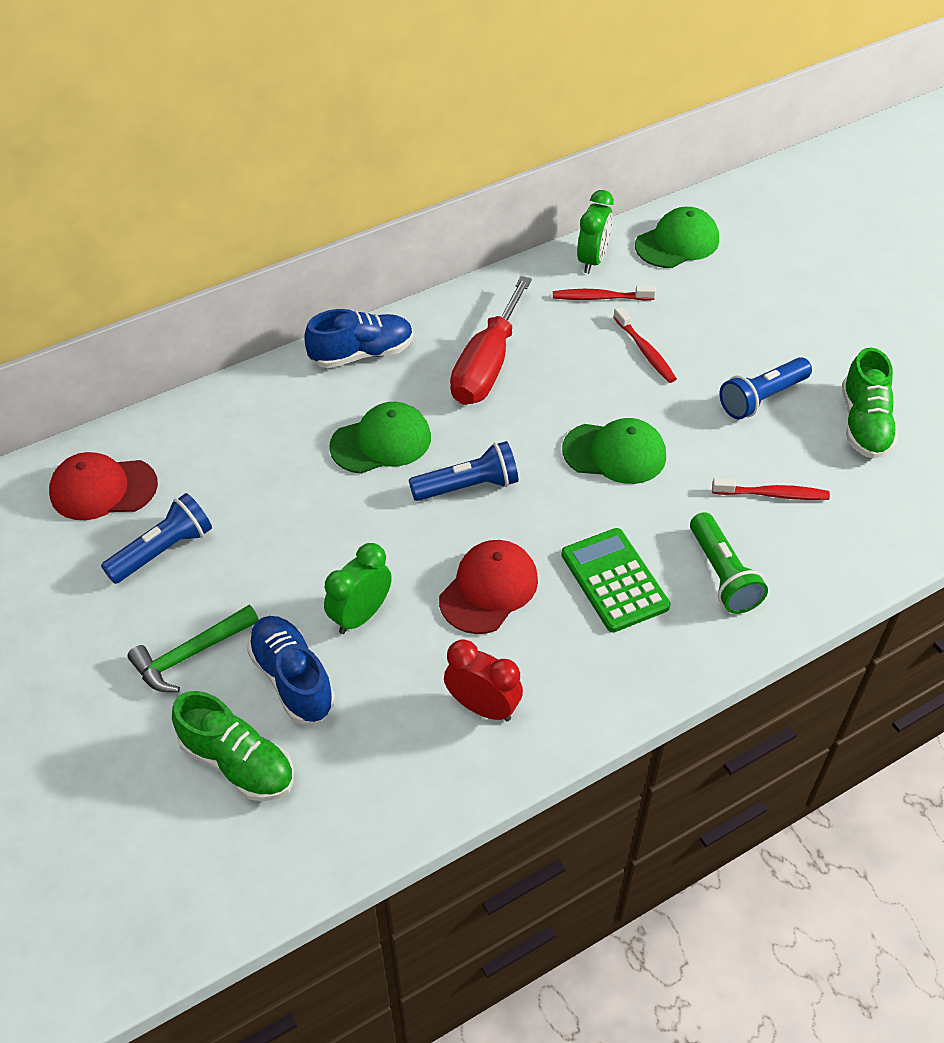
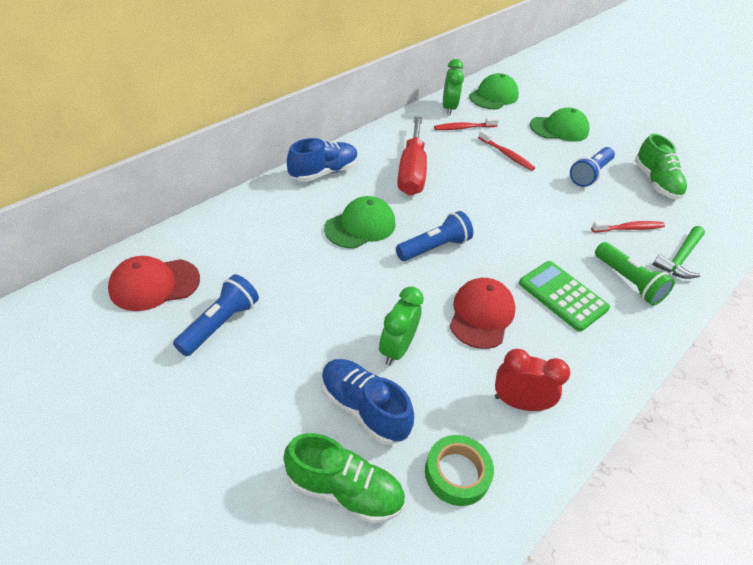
camera: 20 degrees left, 5 degrees down
green hammer [127,605,259,692] -> green hammer moved to [653,226,705,279]
green cap [562,418,666,484] -> green cap moved to [530,107,589,142]
none -> green tape [425,435,494,506]

